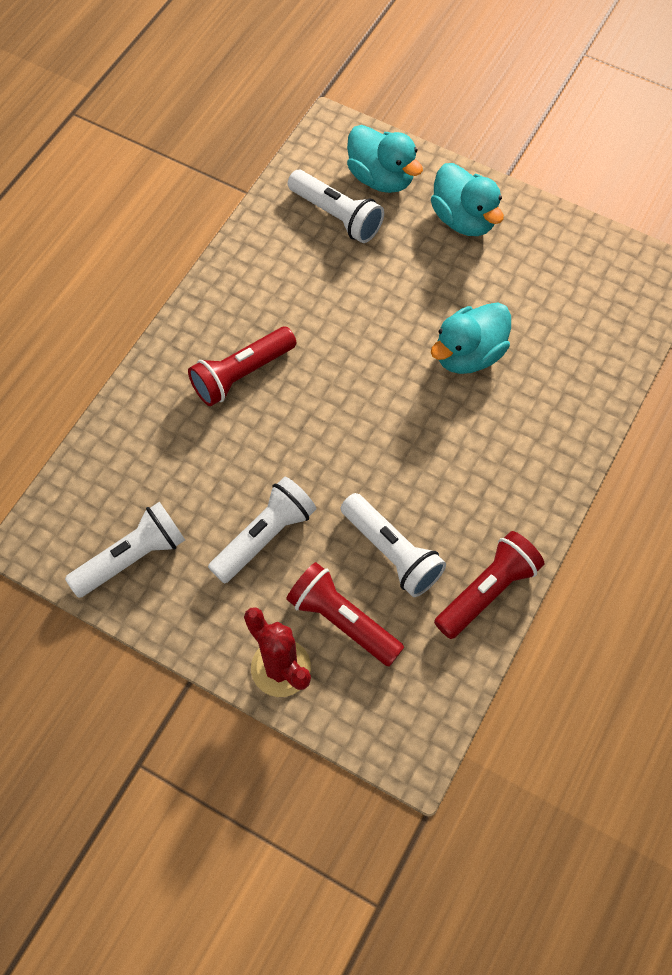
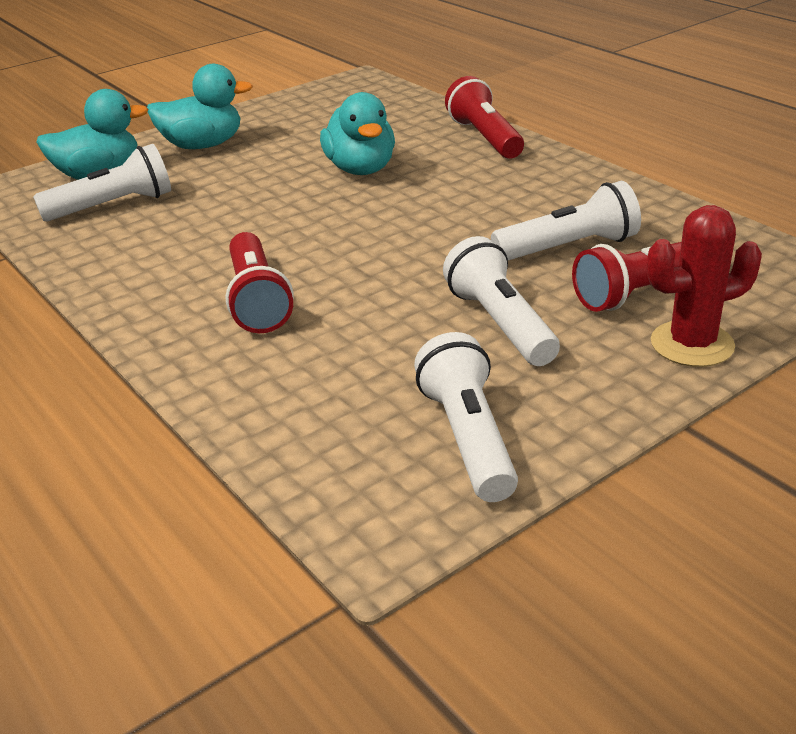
camera: 65 degrees left, 30 degrees down
red flashlight [434,531,544,639] -> red flashlight moved to [445,76,524,159]

